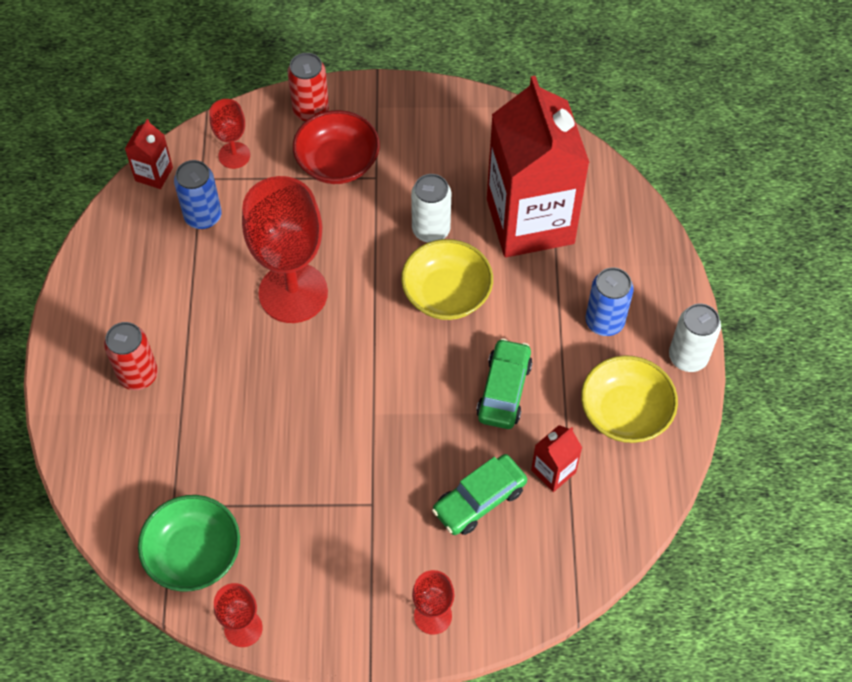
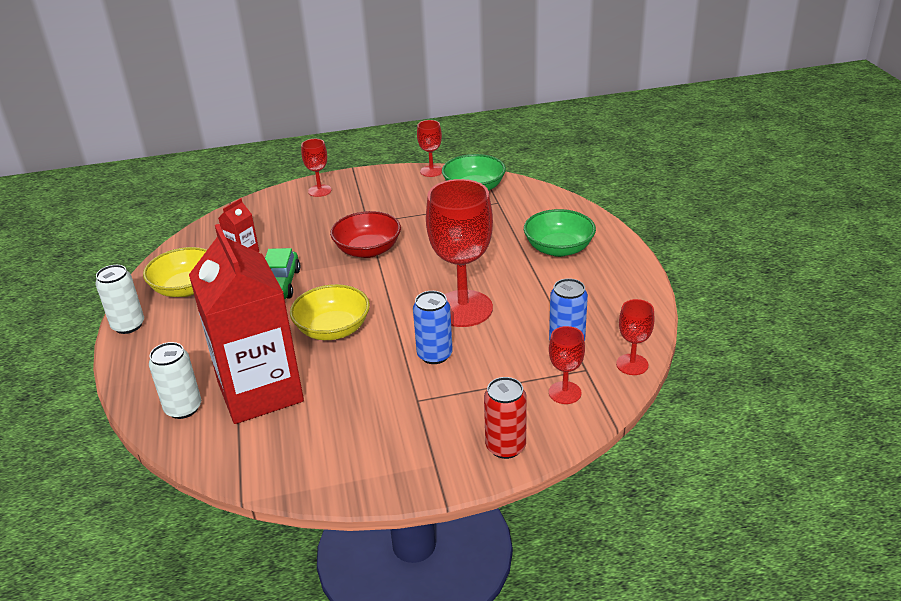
camera: 170 degrees right, 25 degrees down
red can [104,322,158,390] -> green bowl [524,209,596,257]
red carton [125,119,173,189] -> red goblet [616,299,655,375]
red bowl [293,110,380,184] -> red bowl moved to [330,211,401,258]
white can [411,174,451,243] -> white can moved to [149,342,201,419]
green car [432,454,527,535] -> none
blue can [585,268,634,336] -> blue can moved to [413,291,453,364]

